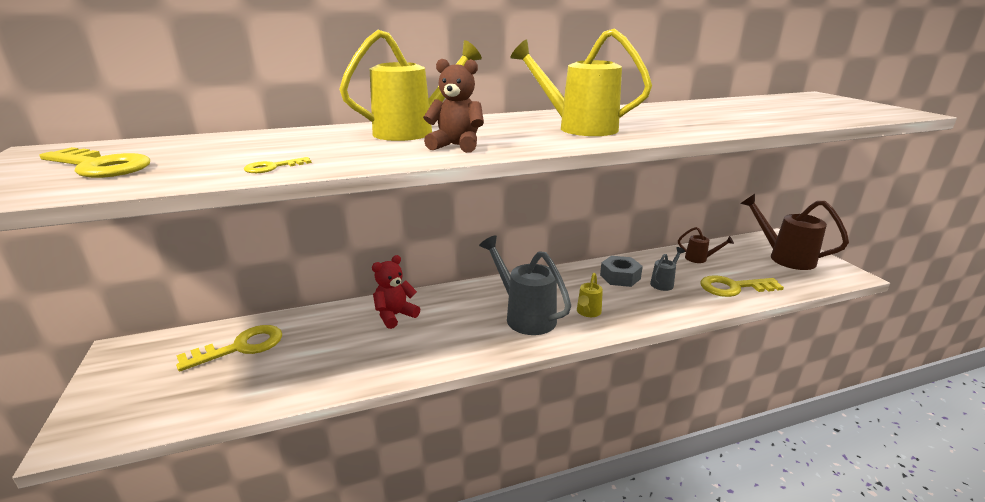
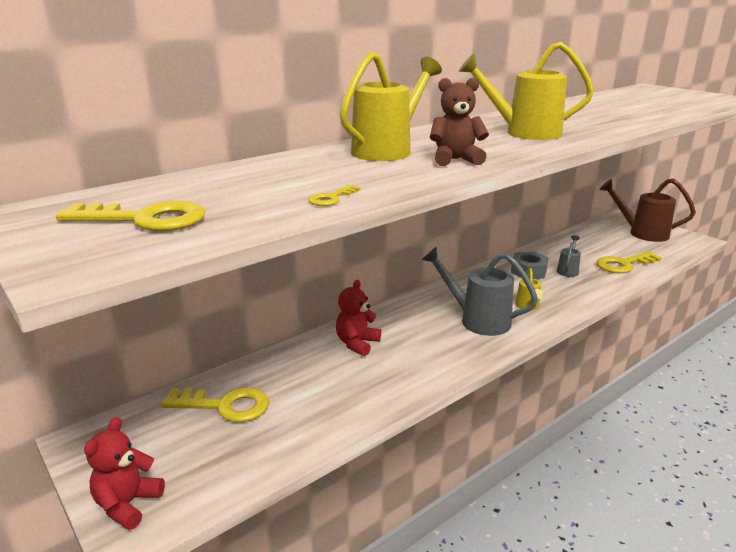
camera: 20 degrees left, 0 degrees up
yellow key [176,325,282,372] -> yellow key turned 60 degrees clockwise [161,388,269,422]
brown watering can [678,227,734,263] -> none
none -> red teddy bear [84,417,165,530]

